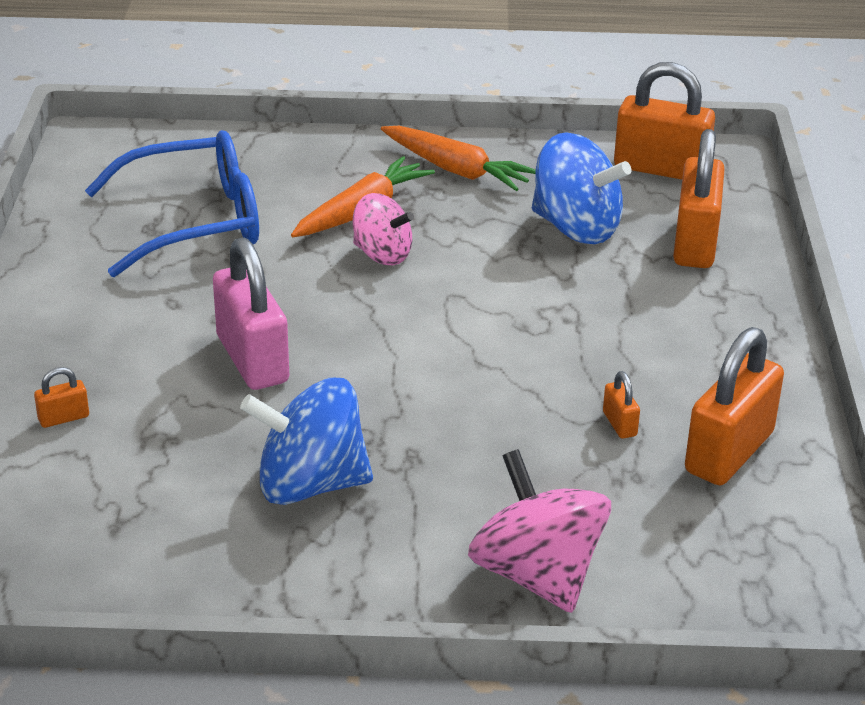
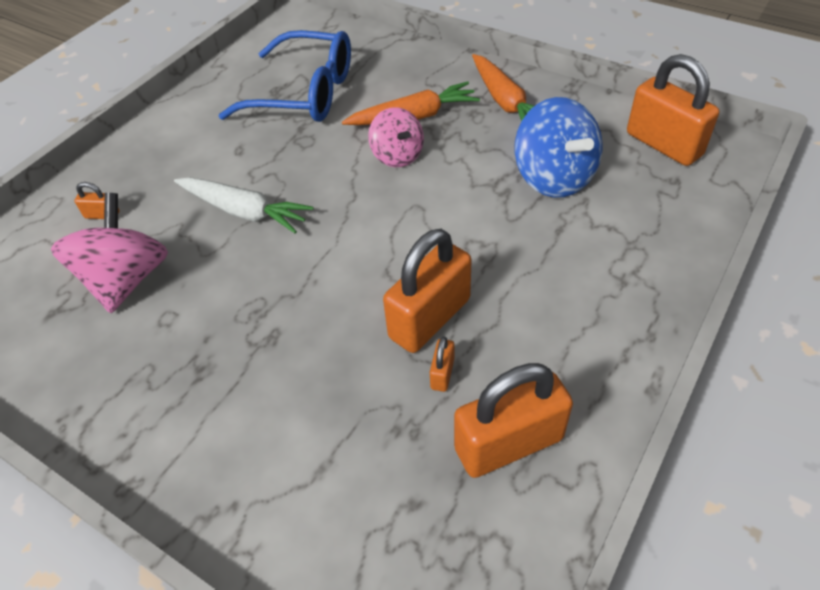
camera: 35 degrees right, 15 degrees up
pink padlock [213,237,289,390] -> white carrot [174,177,314,233]
blue spinning top [240,378,373,505] -> none
pink spinning top [468,449,611,613] -> pink spinning top moved to [51,193,168,313]
orange padlock [673,129,725,268] -> orange padlock moved to [383,229,471,353]

